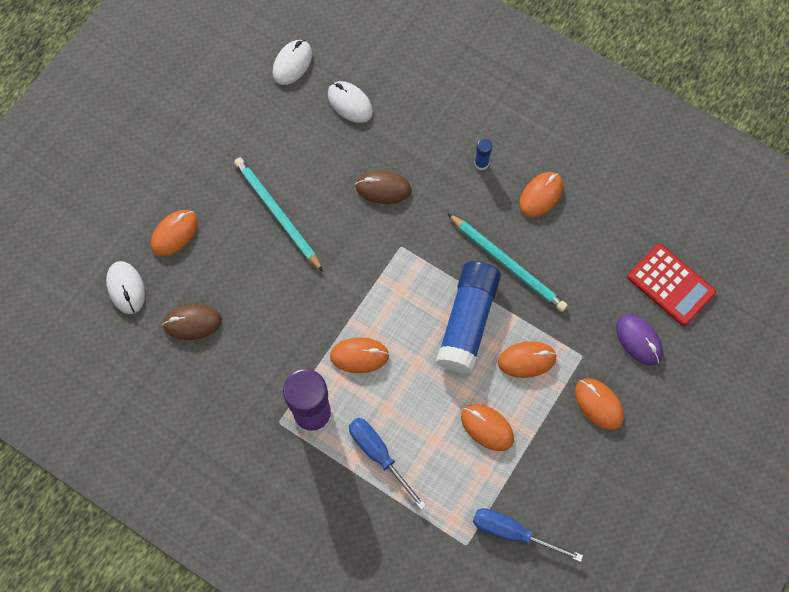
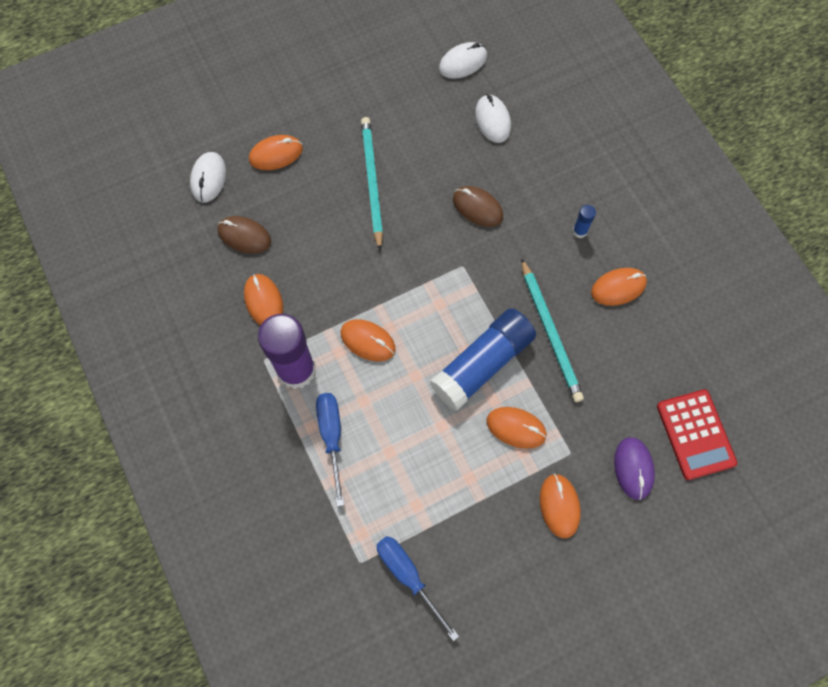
camera: 30 degrees right, 0 degrees up
orange mouse [461,404,514,451] -> orange mouse moved to [244,274,283,325]

